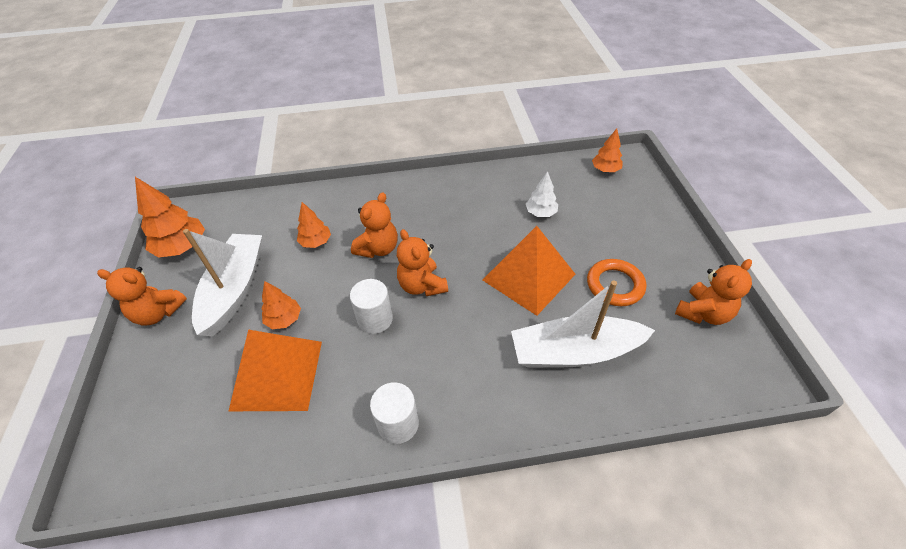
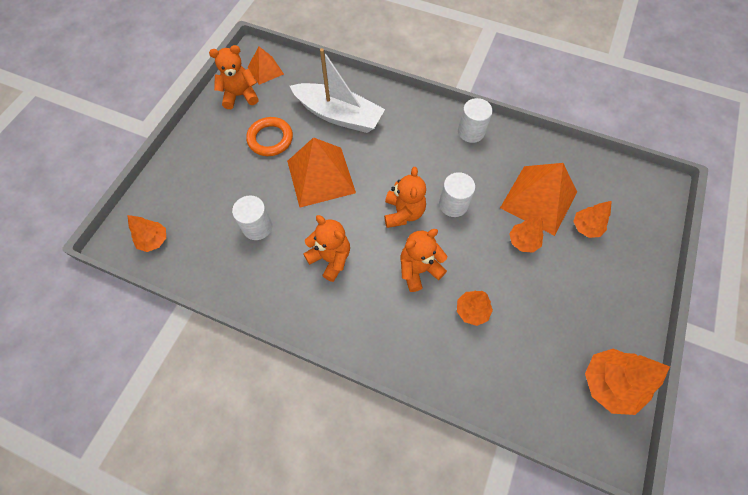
camera: 150 degrees left, 15 degrees up
orange teddy bear [97,267,187,326] -> orange teddy bear moved to [303,215,350,282]
white boat [183,229,262,336] -> none
white tree [526,171,558,217] -> white cylinder [232,195,272,240]
none -> orange pyramid [248,47,284,85]
none -> orange tree [573,201,612,238]

